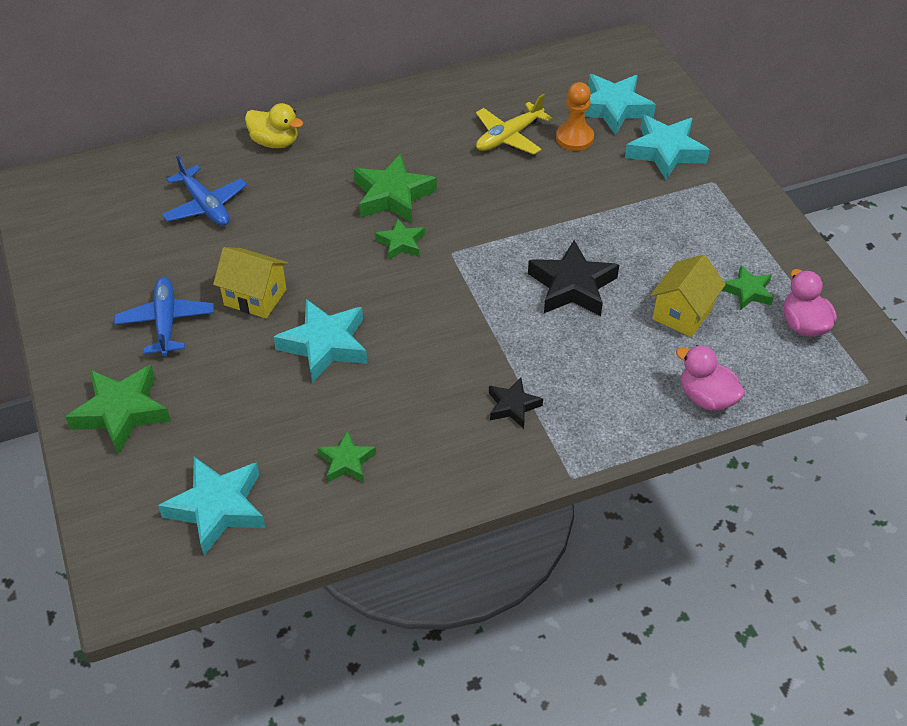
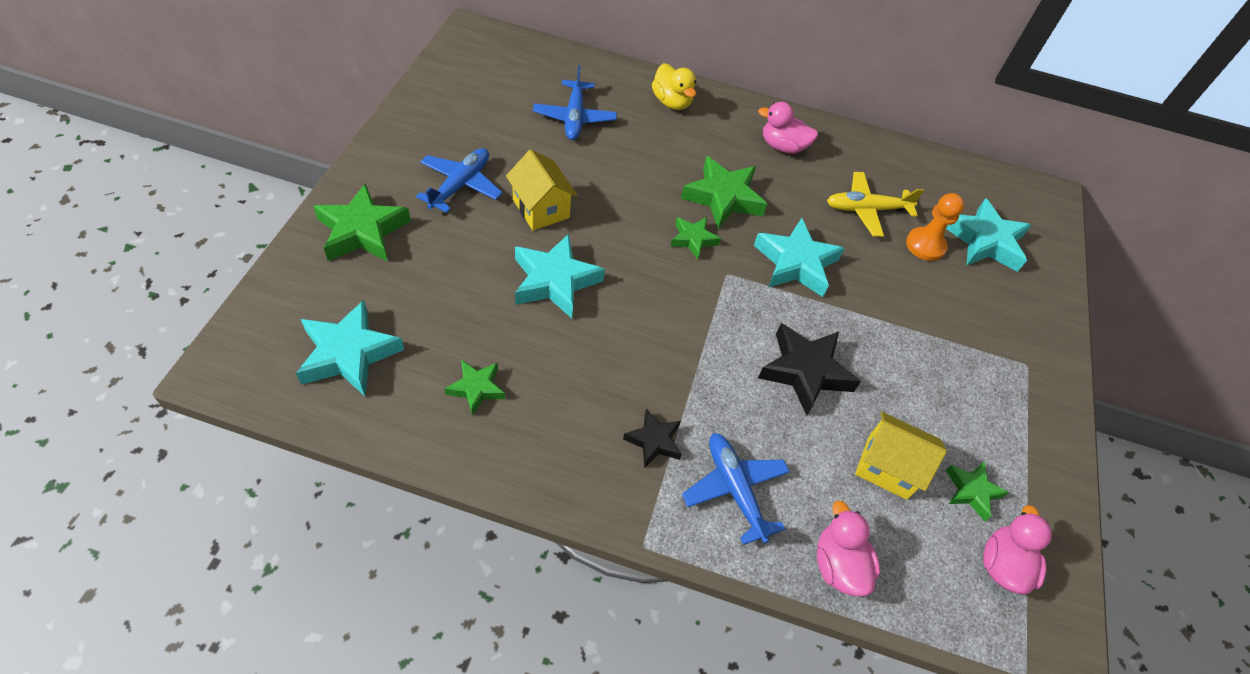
camera: 30 degrees right, 5 degrees up
turquoise star [625,115,710,180] -> turquoise star moved to [754,218,845,297]
yellow house [650,255,726,337] -> yellow house turned 45 degrees clockwise [855,412,947,500]
none -> blue plane [682,433,790,545]
none -> pink duck [758,102,818,154]

